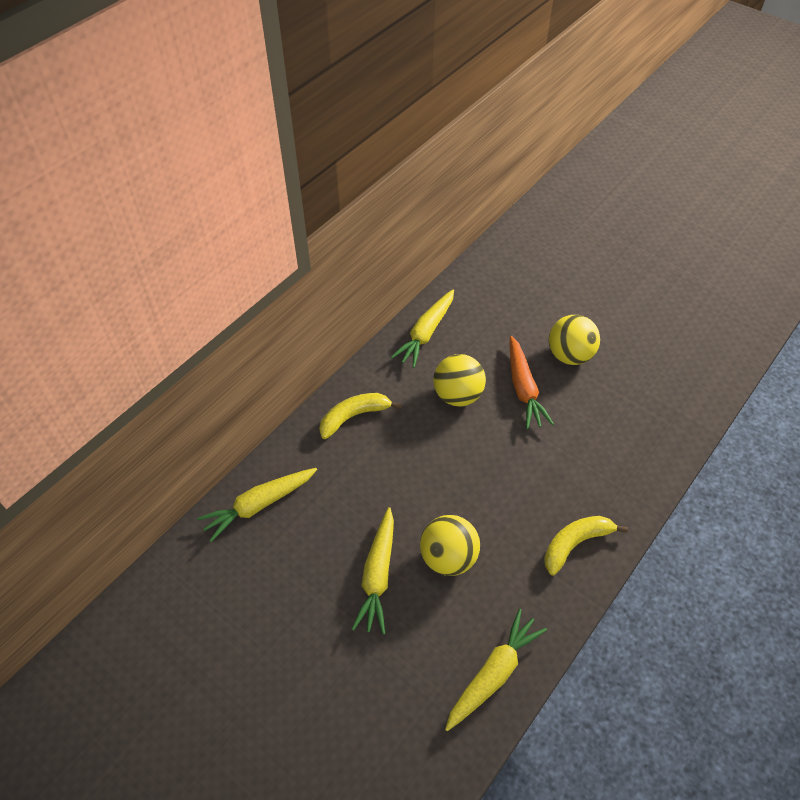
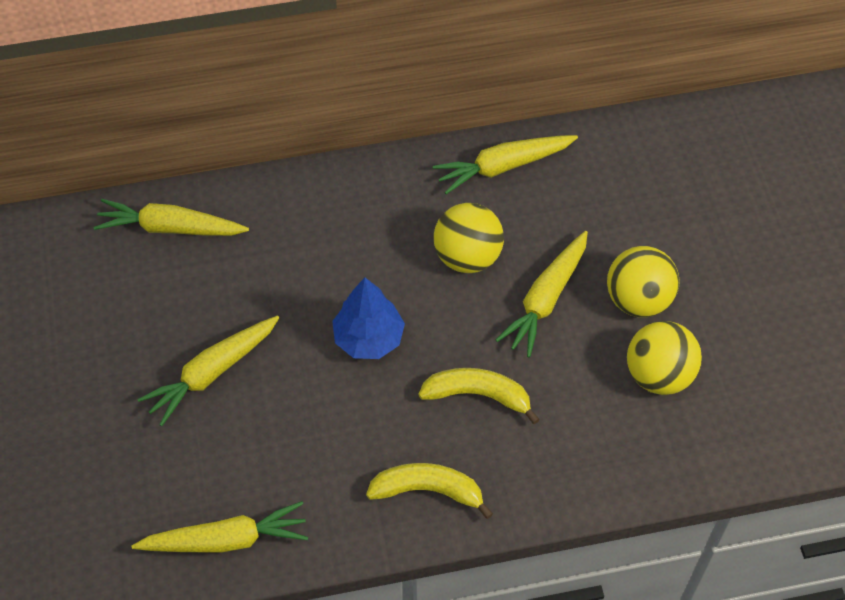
camera: 40 degrees right, 5 degrees up
yellow banana [319,393,402,439] -> yellow banana moved to [418,368,540,424]
yellow ball [420,515,480,576] -> yellow ball moved to [627,321,702,395]
orange carrot [510,336,554,429] -> yellow carrot [496,231,588,358]
none -> blue tree [332,278,405,359]

